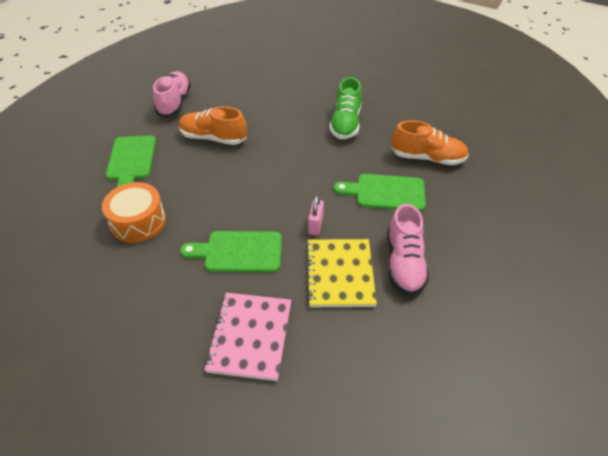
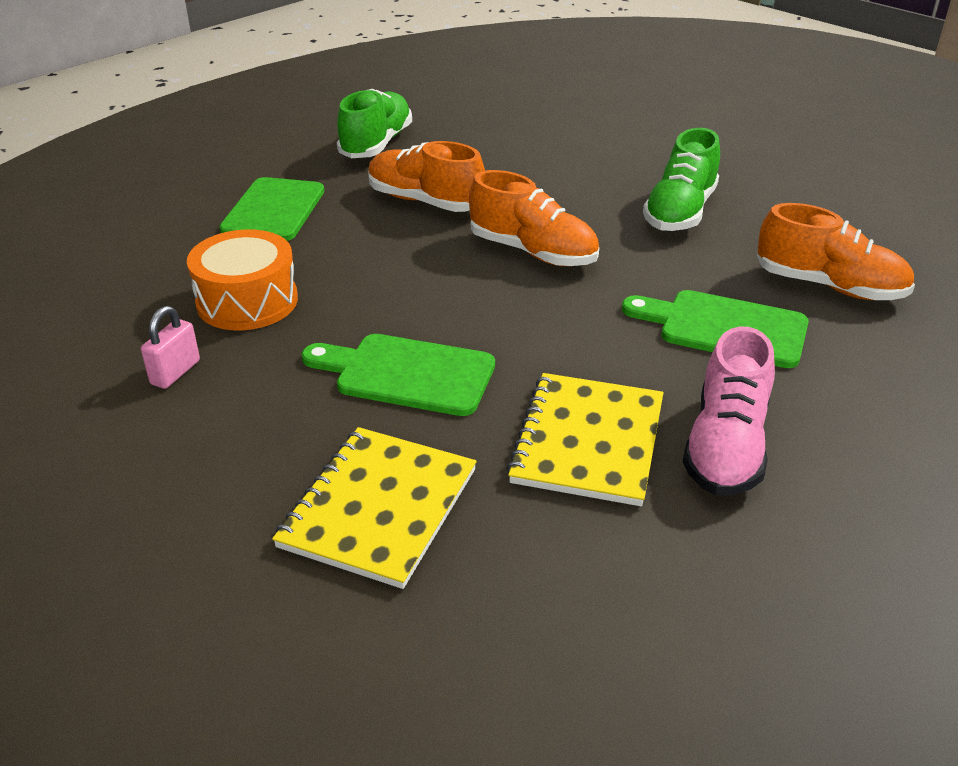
camera: 15 degrees right, 10 degrees down
pink shoe [153,71,191,117] -> green shoe [337,89,412,158]
pink notebook [204,293,291,381] -> yellow notebook [272,427,477,589]
pink padlock [308,196,324,235] -> pink padlock moved to [141,306,200,389]
none -> orange shoe [469,170,599,266]

